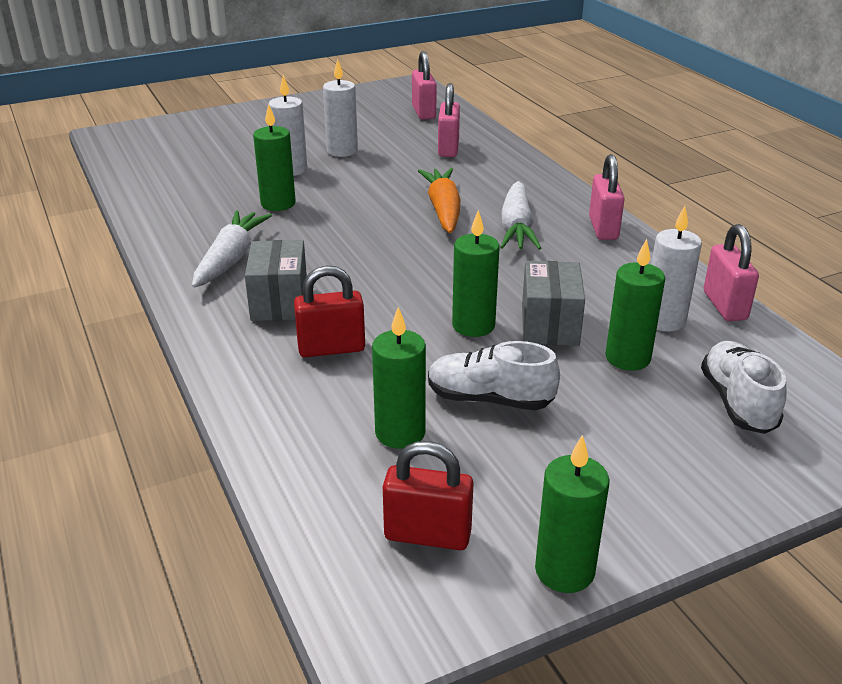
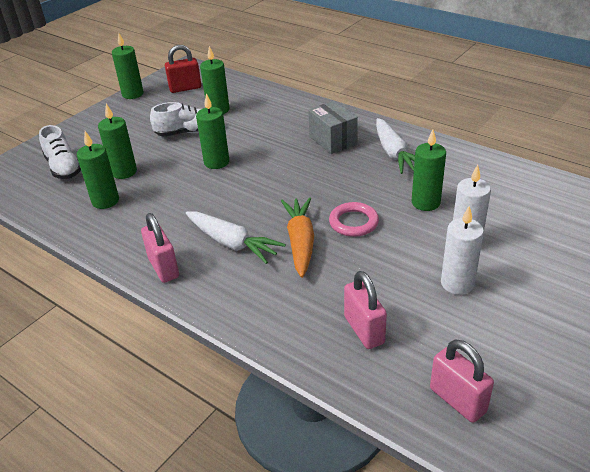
camera: 155 degrees right, 5 degrees up
red padlock [294,266,365,357] -> none
orange carrot [418,168,461,233] -> orange carrot turned 150 degrees counterclockwise [281,197,314,278]
white carrot [500,181,541,250] -> white carrot turned 150 degrees clockwise [186,211,286,264]
grey box [522,261,585,346] -> none
white candle [651,206,702,332] -> green candle [77,131,119,209]
pink padlock [704,224,759,321] -> none
none -> pink ring [329,202,379,237]

